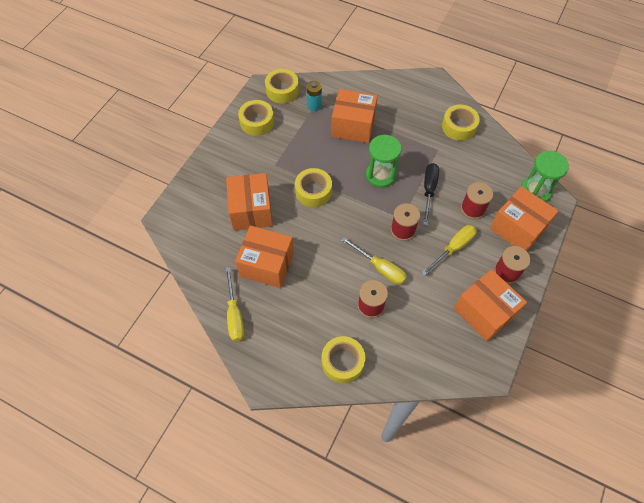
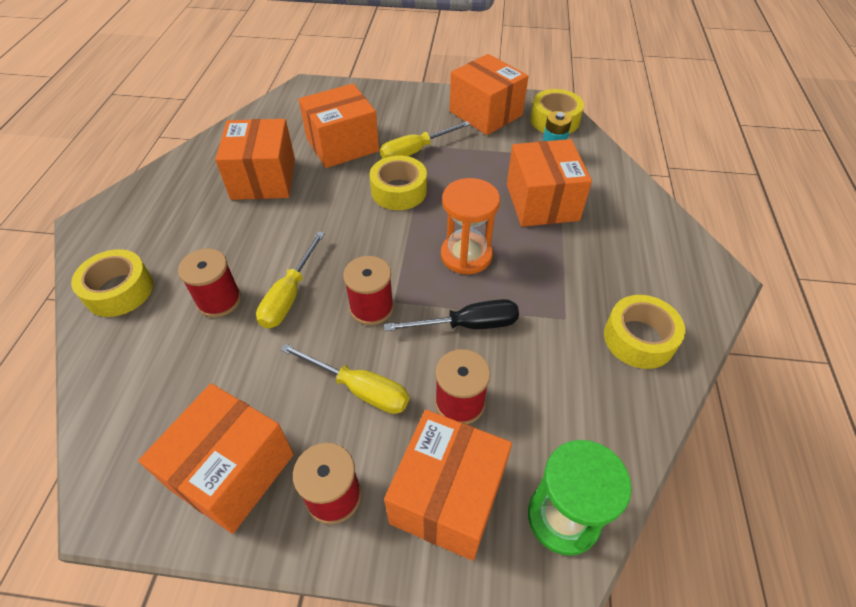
camera: 70 degrees right, 10 degrees down
yellow screwdriver [225,267,244,341] -> yellow screwdriver moved to [380,121,471,159]
yellow tape [238,100,274,136] -> orange box [449,54,529,135]
green hourglass [366,135,402,188] -> orange hourglass [441,178,500,274]

